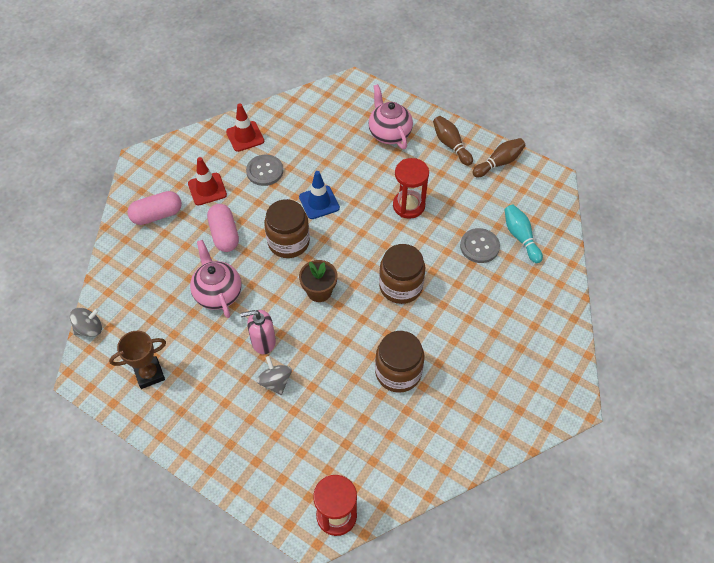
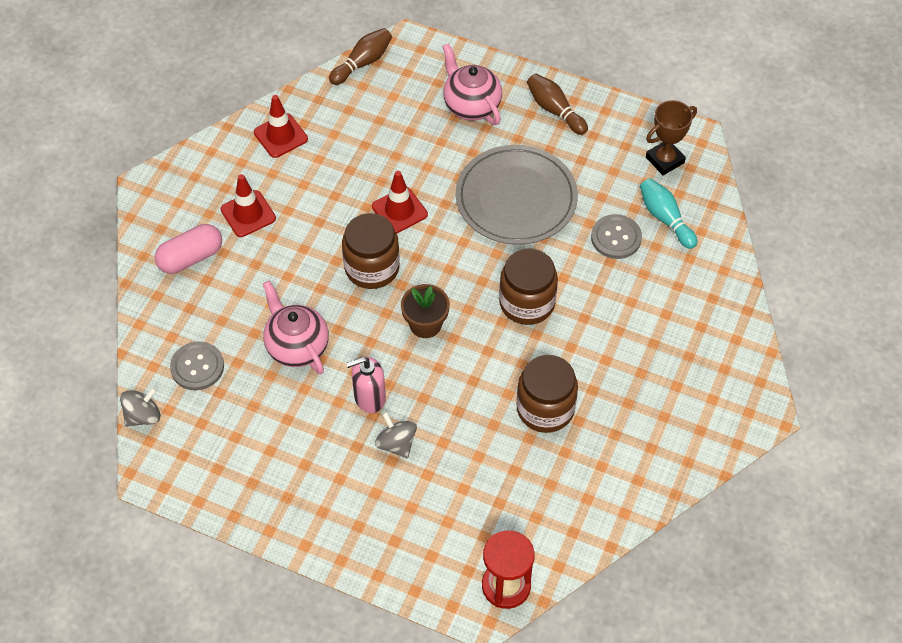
camera: 10 degrees left, 0 degrees up
brown trophy [109,331,166,389] -> brown trophy moved to [646,100,697,175]
pink capsule [207,204,239,252] -> none
grey button [246,155,283,186] -> grey button moved to [170,341,224,390]
blue traffic cone [299,171,340,219] -> red traffic cone [372,171,428,234]
red hourglass [393,158,429,219] -> grey plate [455,145,578,245]
brown bowling pin [472,138,526,178] -> brown bowling pin moved to [329,28,392,85]

